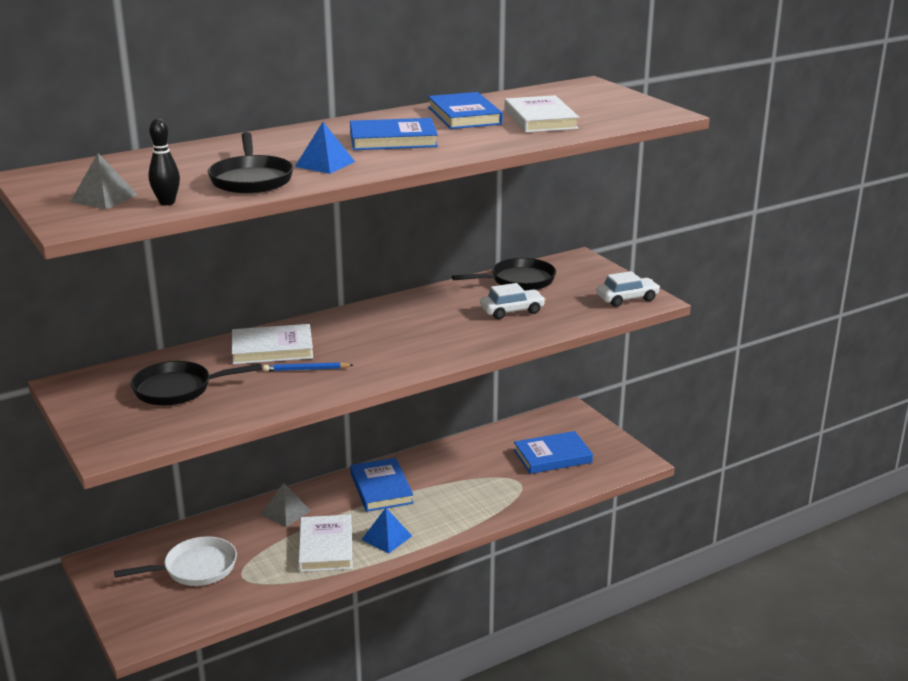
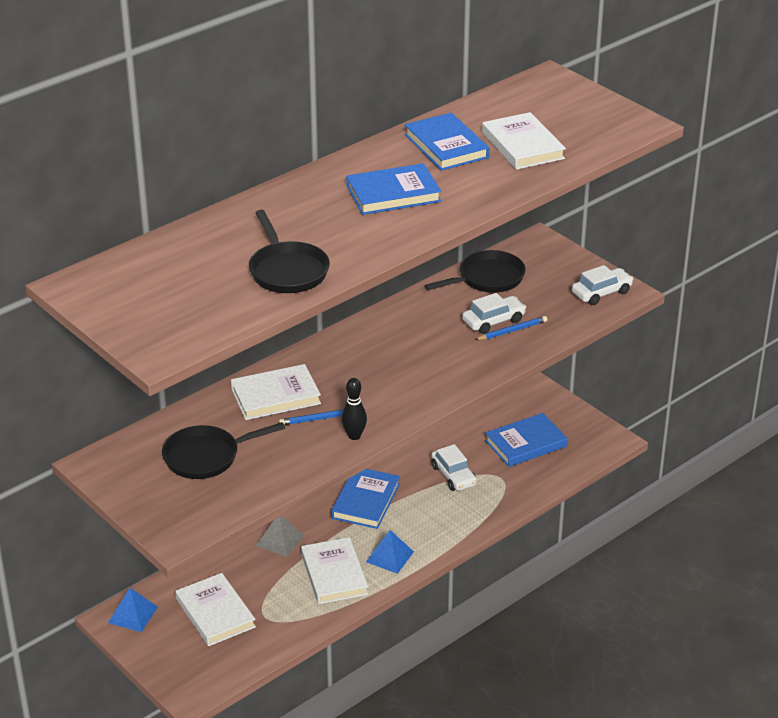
camera: 10 degrees left, 10 degrees up
grey pyramid [70,153,138,209] -> none
white pan [114,536,237,586] -> white book [175,573,256,646]
black bowling pin [148,119,180,205] -> black bowling pin moved to [342,378,367,440]
blue pyramid [295,122,355,174] -> blue pyramid moved to [108,588,158,632]
blue book [350,458,413,512] -> blue book turned 45 degrees clockwise [331,469,400,529]
none -> white car [431,444,477,491]
none -> blue pencil [475,316,548,340]

